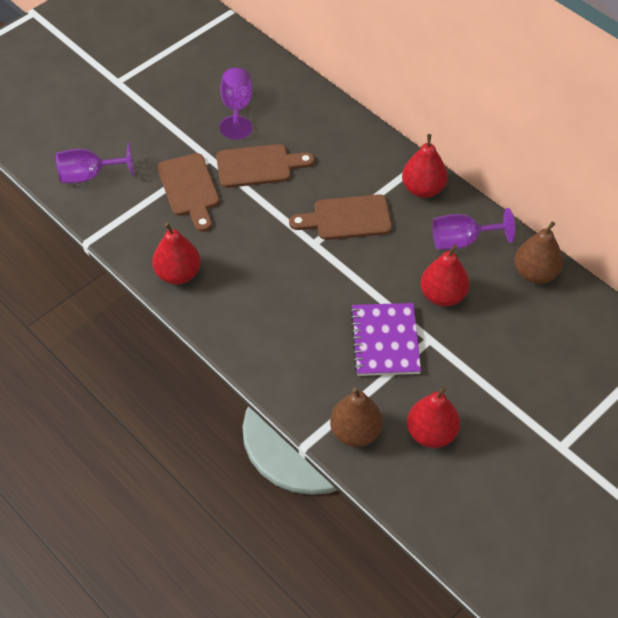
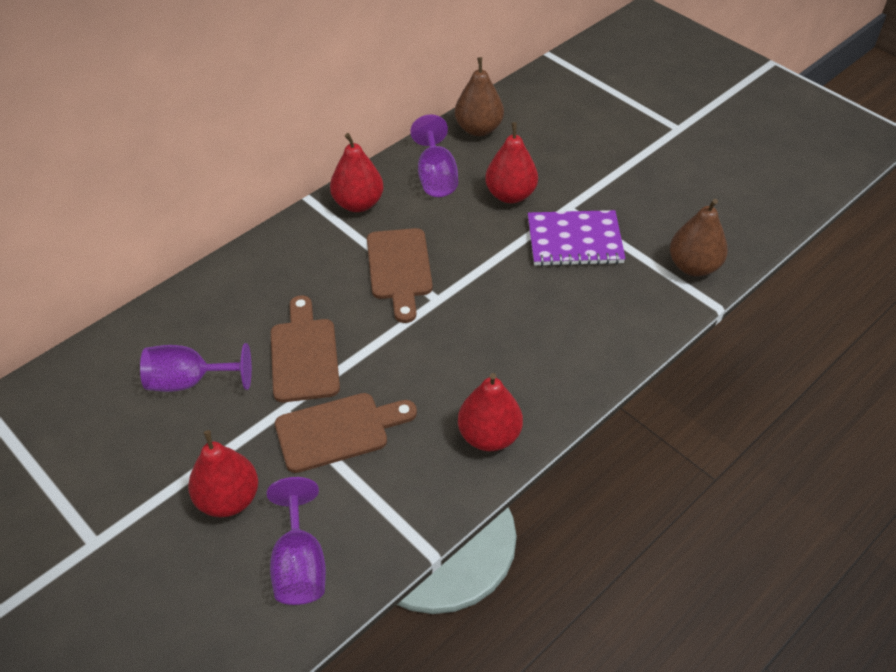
camera: 90 degrees left, 5 degrees down
red pear [407,386,460,448] -> red pear moved to [188,430,258,517]

